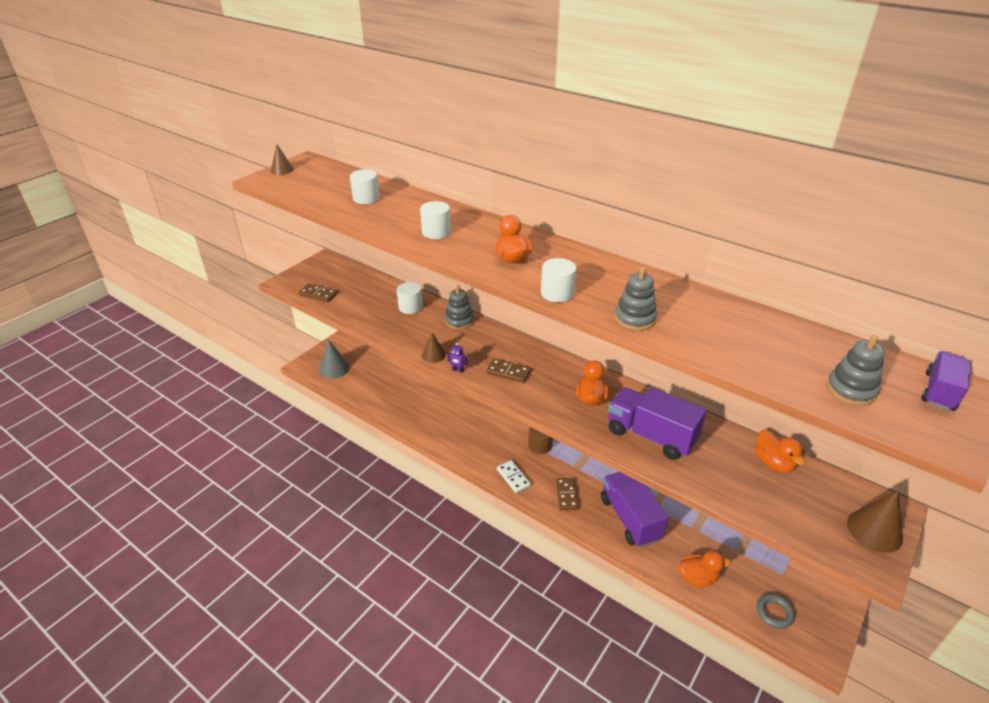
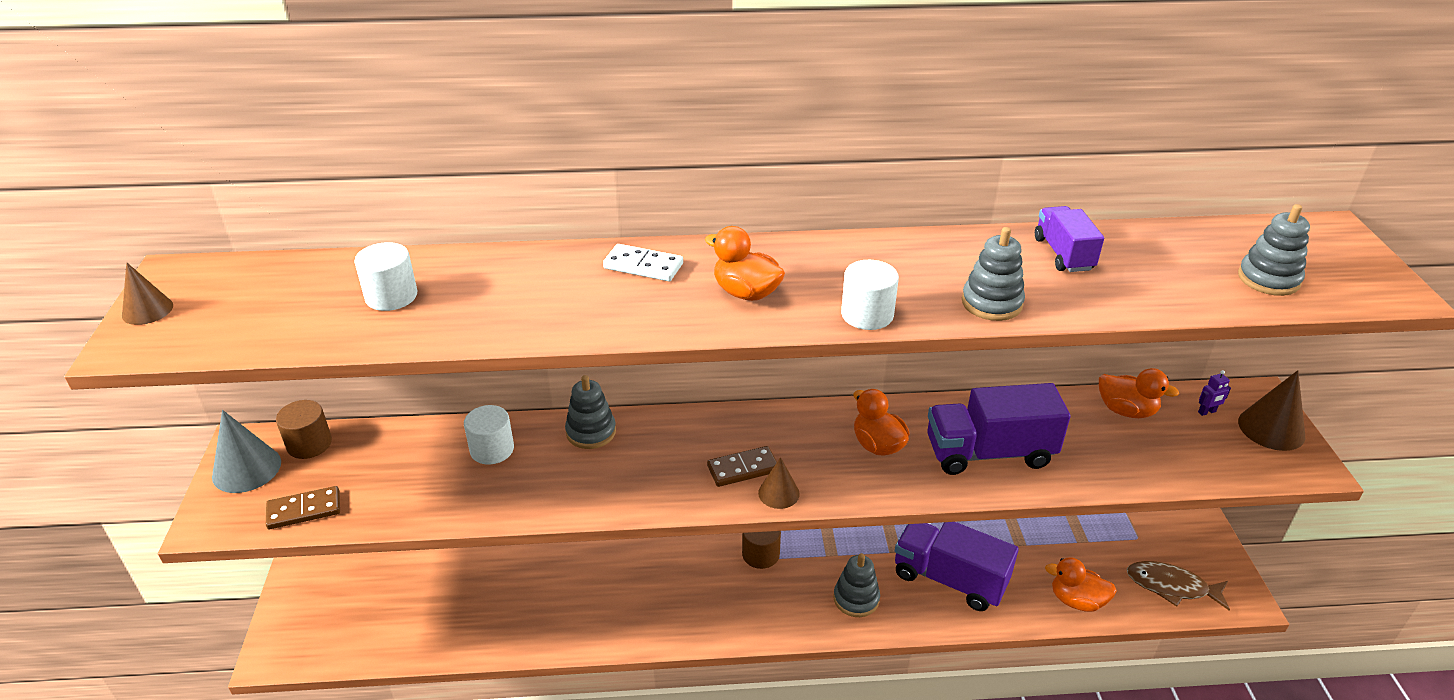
camera: 40 degrees left, 0 degrees up
grey cone [319,339,350,379] -> grey cone moved to [212,410,281,493]
white cylinder [420,201,451,239] -> none
brown cone [422,333,446,363] -> brown cone moved to [758,457,800,509]
purple robot [447,343,467,373] -> purple robot moved to [1198,370,1231,416]
white domino [497,460,531,493] -> white domino moved to [603,244,683,281]
brown domino [556,478,579,510] -> grey stacking toy [834,553,880,617]
orange duck [678,550,731,587] -> orange duck turned 120 degrees counterclockwise [1045,557,1117,612]
grey ring [756,594,795,629] -> brown fish [1127,561,1230,610]
purple truck [922,351,971,411] -> purple truck moved to [1035,206,1104,272]
none -> brown cylinder [276,400,332,459]

